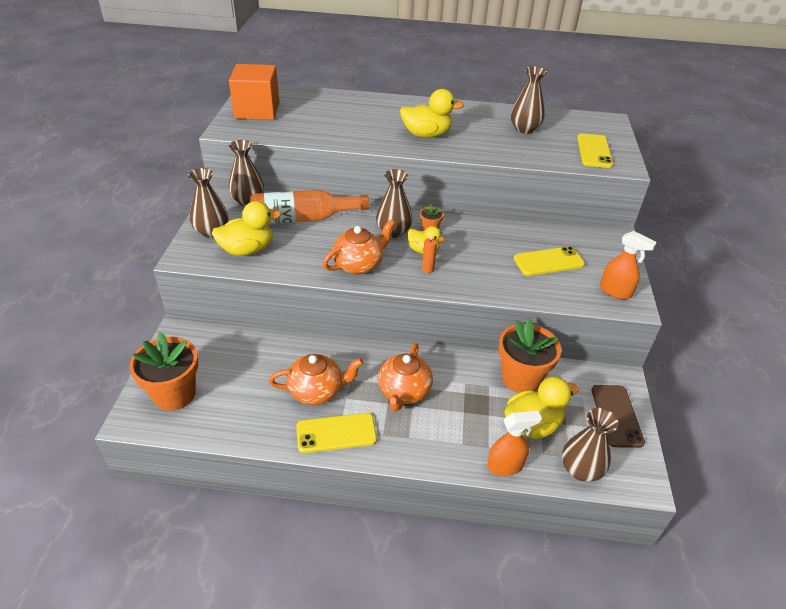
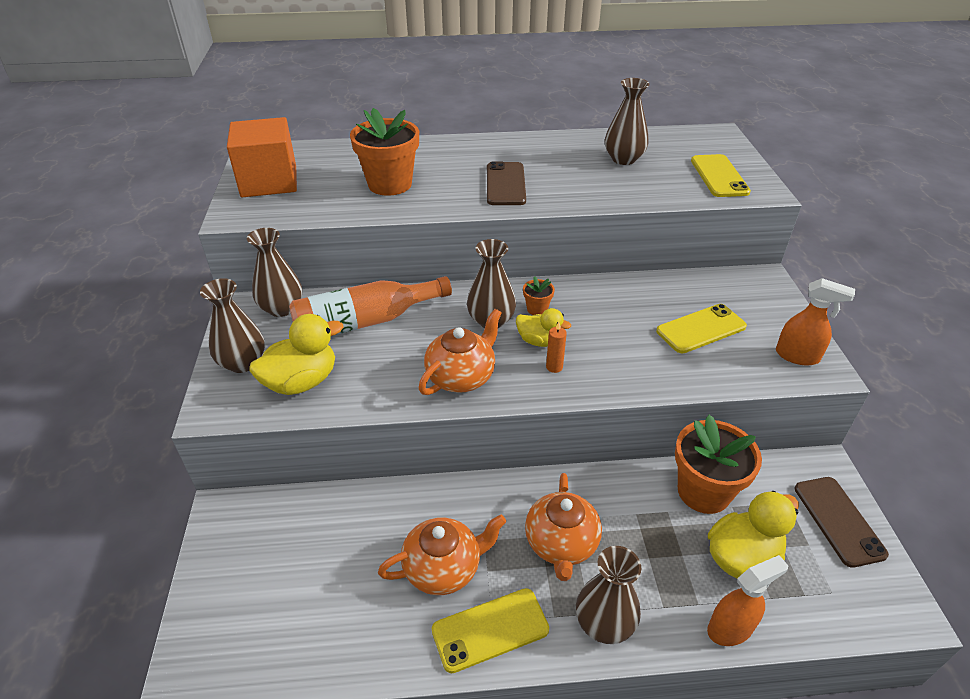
camera: 10 degrees left, 0 degrees up
orange flower pot [129,332,198,411] -> orange flower pot moved to [350,108,419,196]
yellow duck [400,89,464,138] -> brown phone [487,161,526,205]
brown vase [562,408,618,482] -> brown vase moved to [576,546,642,644]

